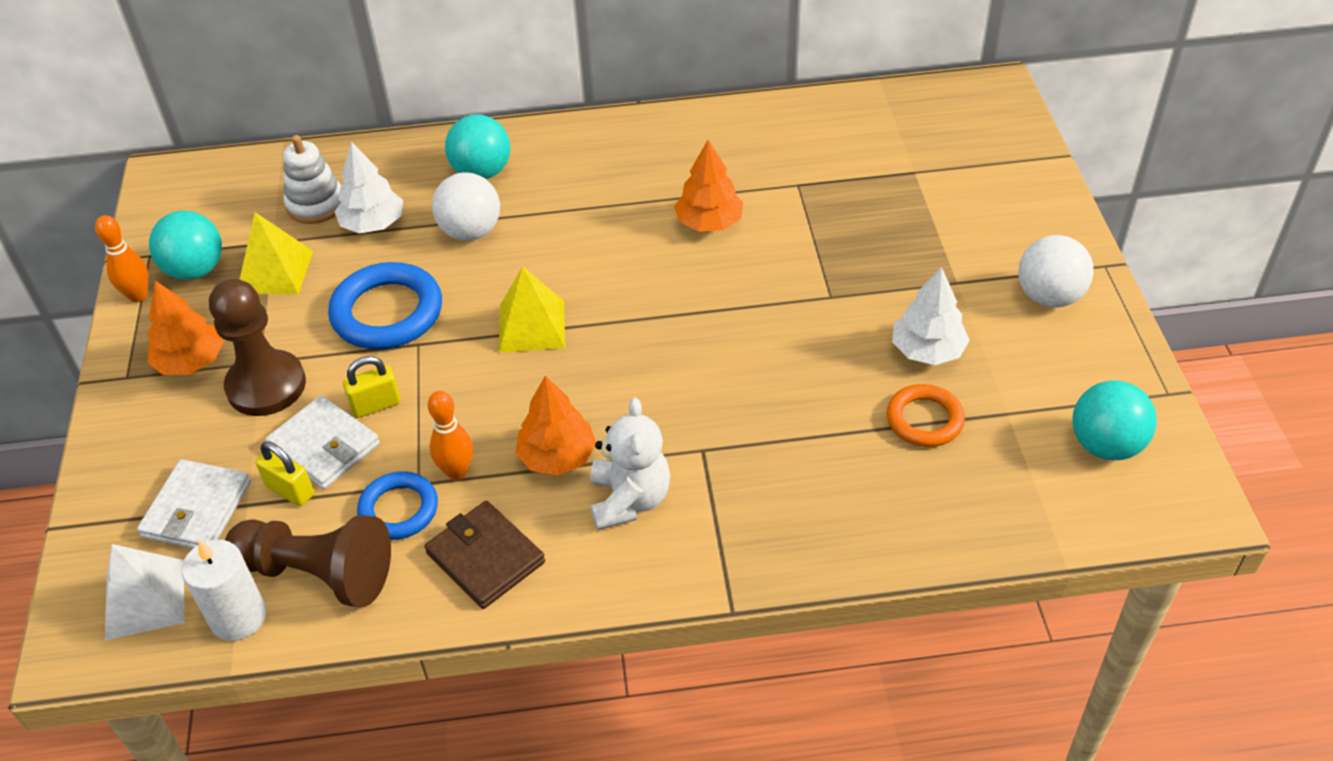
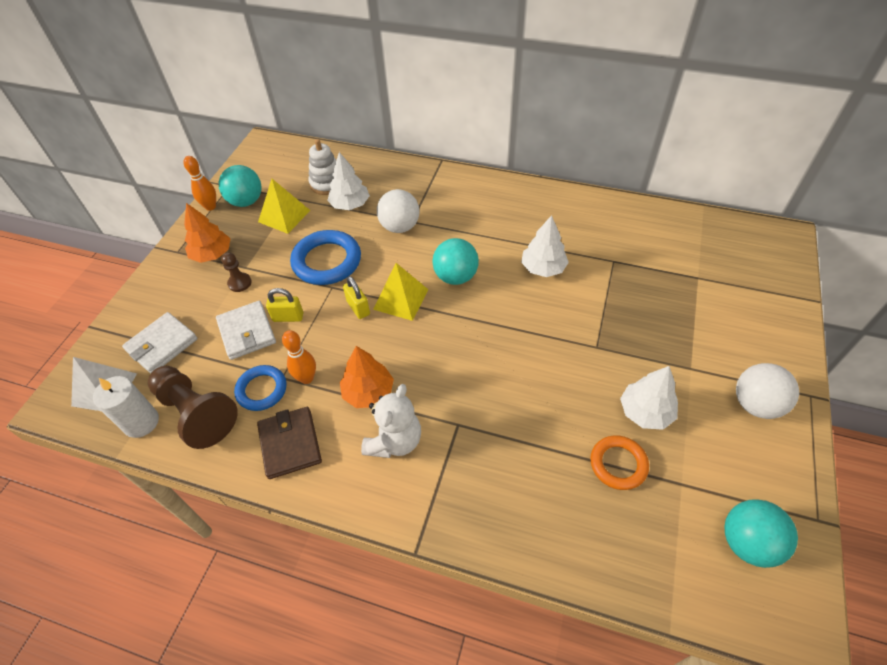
camera: 25 degrees right, 5 degrees up
brown pawn [209,279,306,416] -> brown pawn [221,252,252,292], size x0.48
yellow padlock [256,442,314,506] -> yellow padlock moved to [343,276,370,319]
turquoise ball [445,114,510,179] -> turquoise ball moved to [432,238,479,285]
orange tree [674,140,743,232] -> white tree [521,215,569,277]

